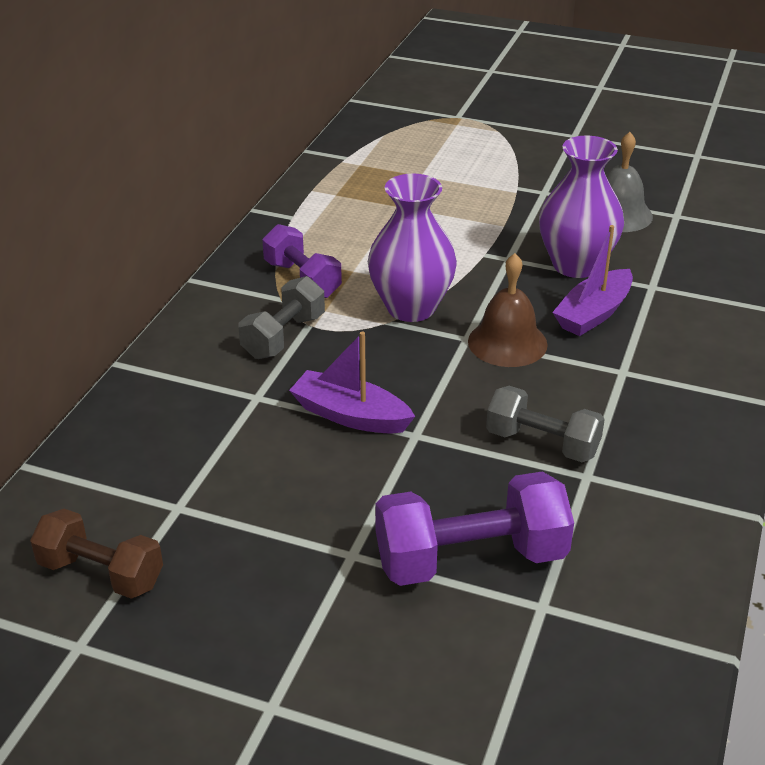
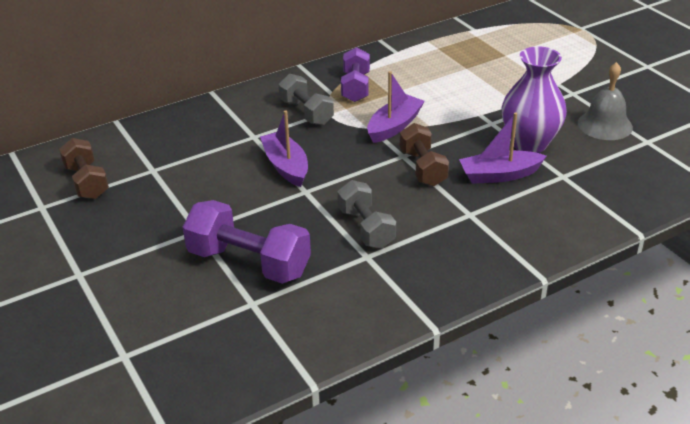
camera: 40 degrees right, 0 degrees up
grey dumbbell [238,276,325,359] -> grey dumbbell turned 75 degrees clockwise [278,74,334,125]
purple vase [368,174,457,322] -> purple boat [367,71,425,143]
brown bell [468,253,548,367] -> brown dumbbell [400,123,449,186]

